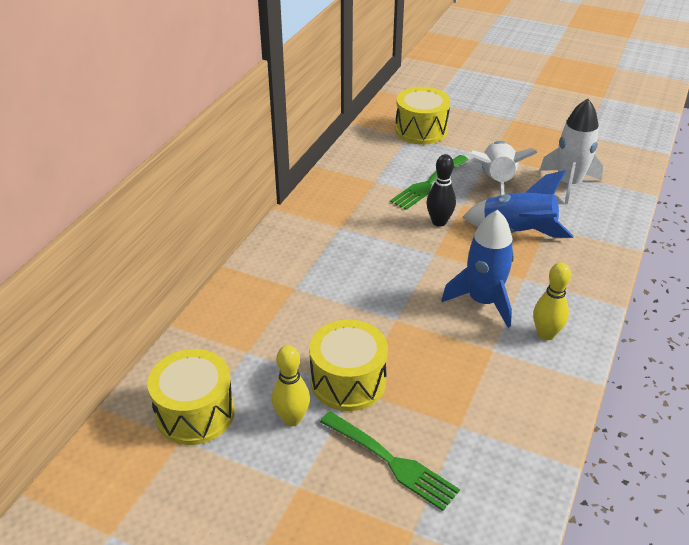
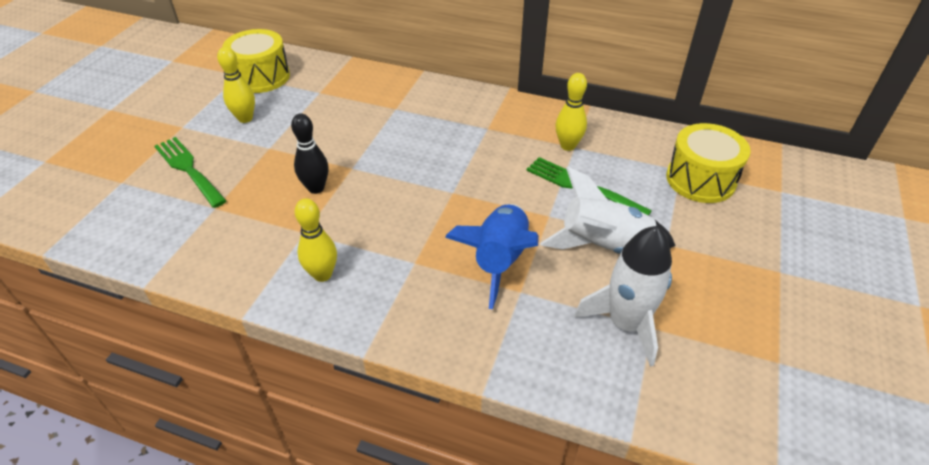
camera: 85 degrees right, 5 degrees up
yellow drum [309,319,388,411] -> none
green fork [320,411,460,511] -> green fork turned 105 degrees clockwise [154,137,227,208]
black bowling pin [427,154,456,227] -> black bowling pin moved to [291,113,329,194]
blue rocket [441,210,514,328] -> none
none -> yellow bowling pin [556,73,587,151]

